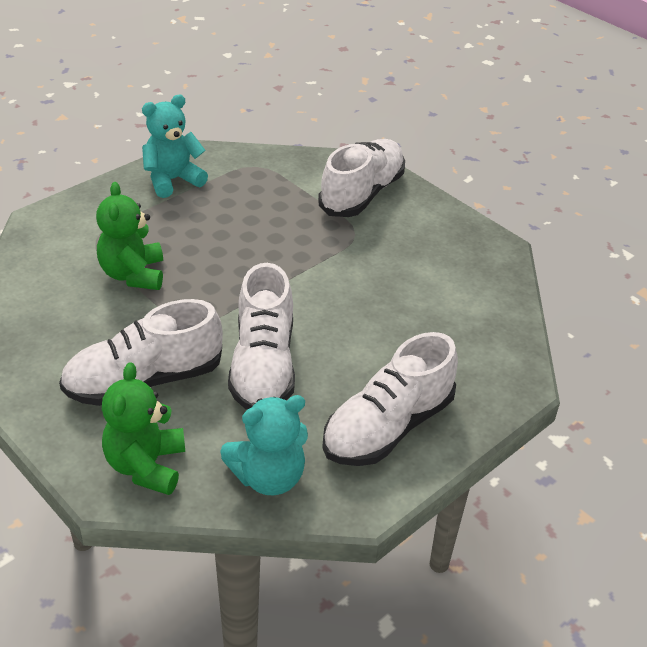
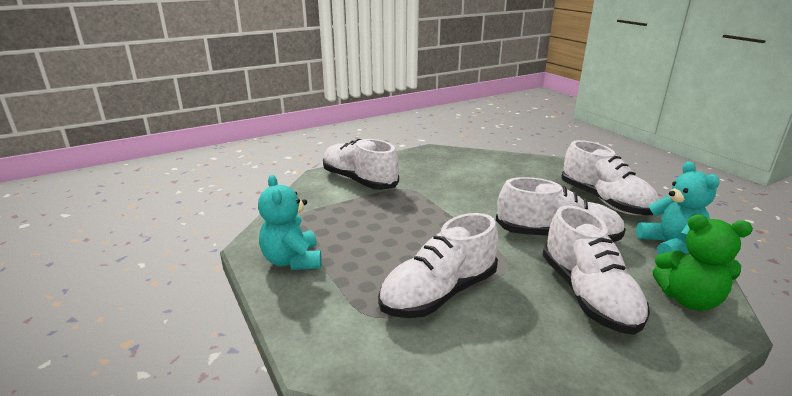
camera: 75 degrees left, 15 degrees down
green teddy bear [96,182,163,290] -> white shoe [378,213,498,318]

